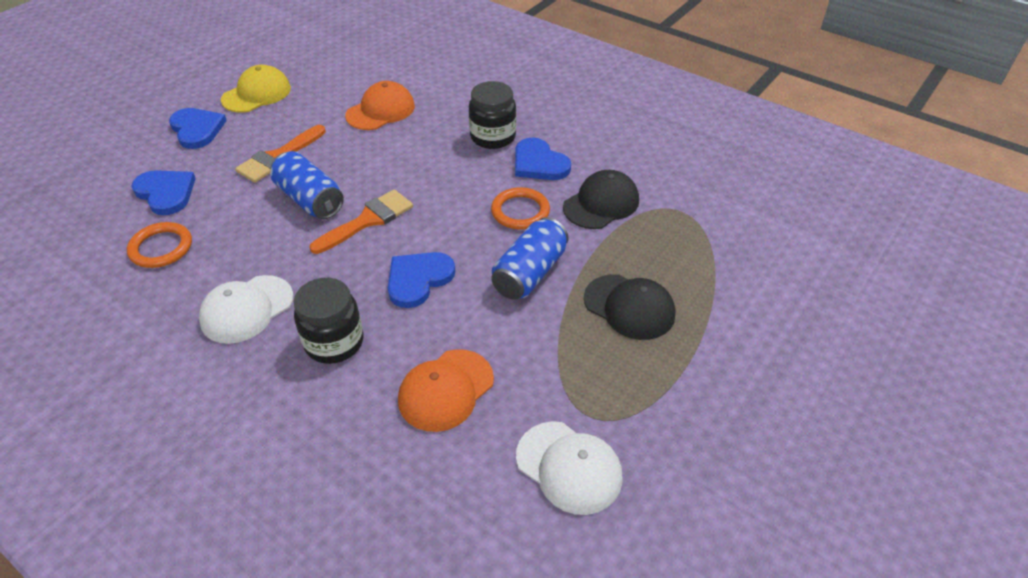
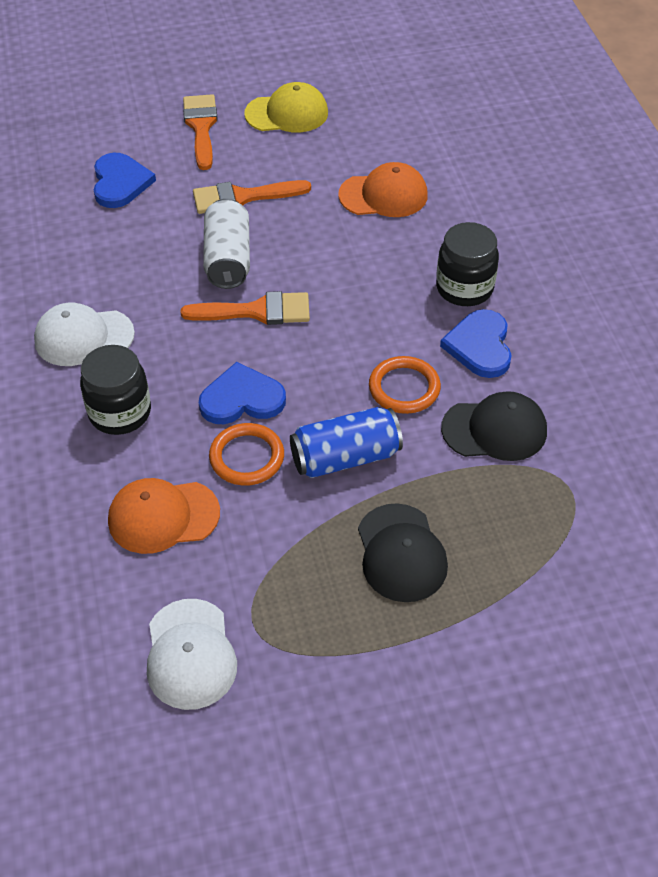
camera: 40 degrees right, 5 degrees up
orange ring [127,222,192,268] -> orange ring moved to [209,423,284,486]
blue heart [169,108,227,149] -> orange brush [183,94,218,170]
blue can [270,151,344,219] -> white can [203,199,250,289]

